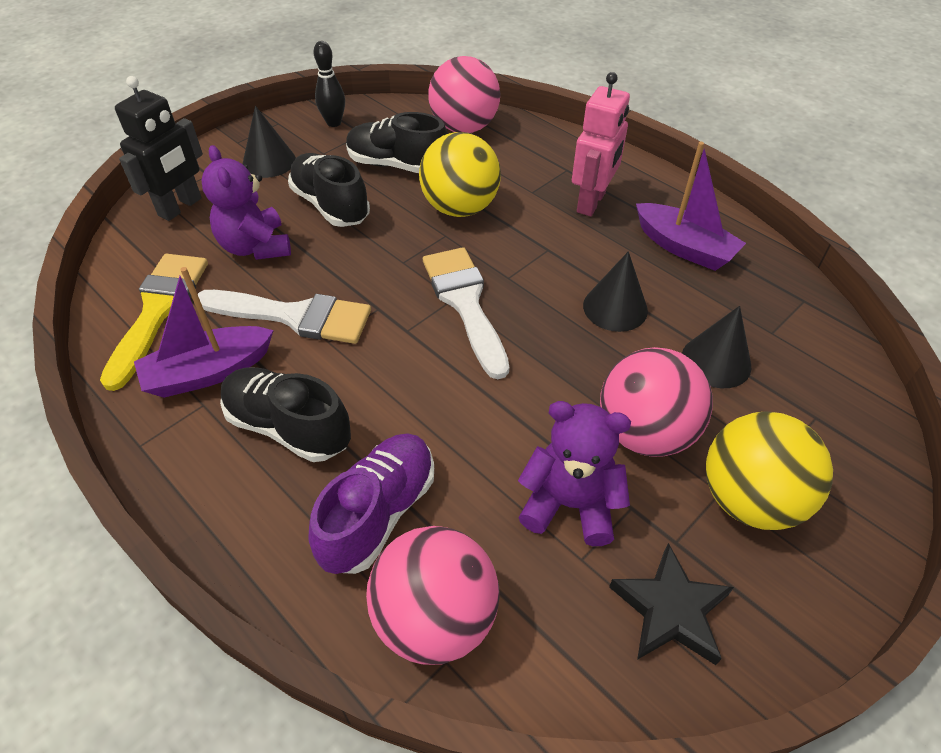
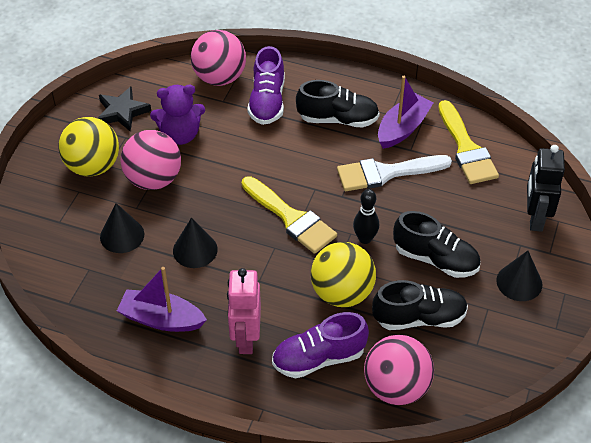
camera: 155 degrees right, 0 degrees up
purple teddy bear [202,145,291,260] -> none
black bowling pin [314,41,345,127] -> black bowling pin moved to [353,189,379,244]
white brush [423,247,509,379] -> yellow brush [242,176,337,254]
none -> purple shoe [272,312,369,378]

